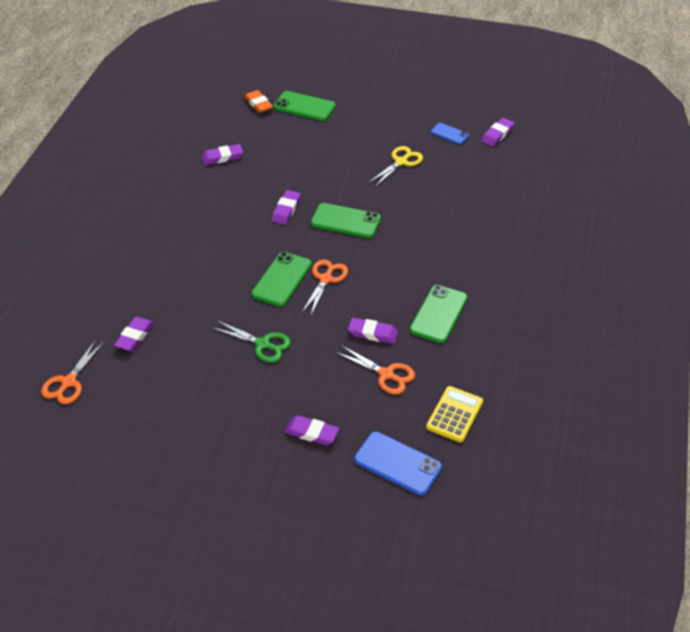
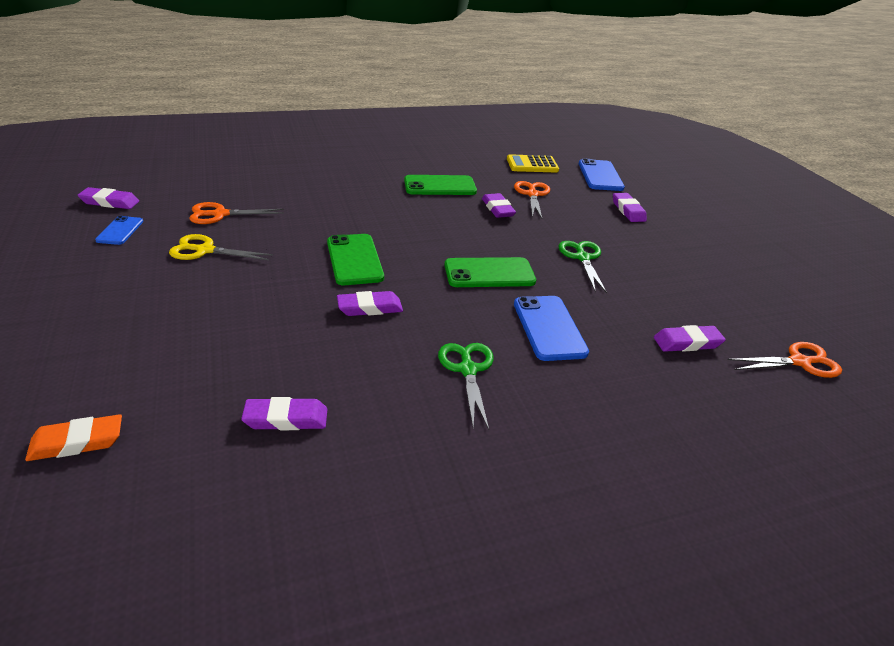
camera: 125 degrees left, 10 degrees down
purple eraser [202,144,243,165] -> purple eraser turned 45 degrees counterclockwise [241,397,328,430]
orange eraser [244,90,273,113] -> orange eraser turned 45 degrees clockwise [25,414,122,461]
green phone [273,91,336,121] -> none
orange scissors [301,259,348,317] -> orange scissors moved to [189,202,284,224]
none -> green scissors [438,343,494,430]
none -> blue phone [514,296,589,361]

